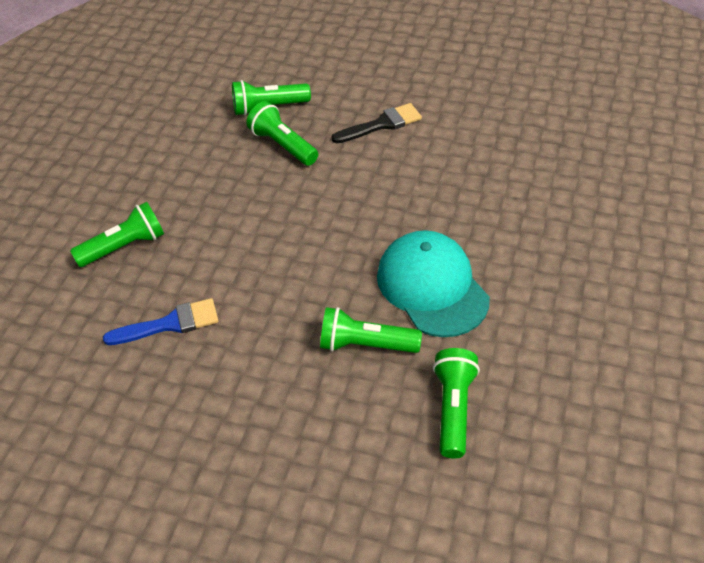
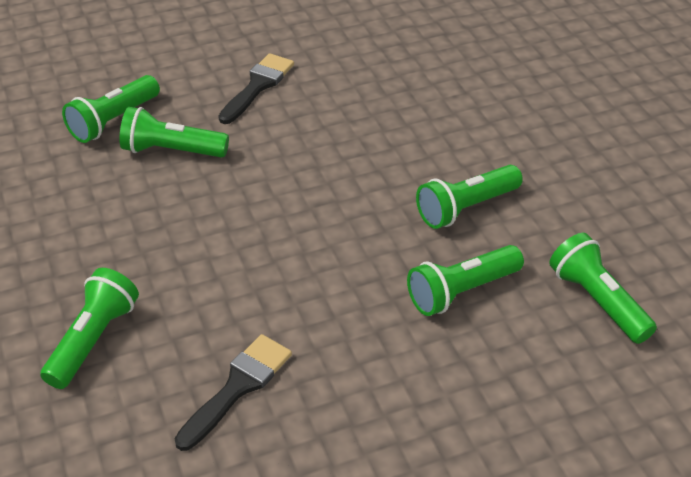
camera: 40 degrees left, 5 degrees down
blue brush [103,298,219,345] -> black brush [175,334,292,451]
turquoise cap [377,230,490,337] -> green flashlight [416,165,523,229]

